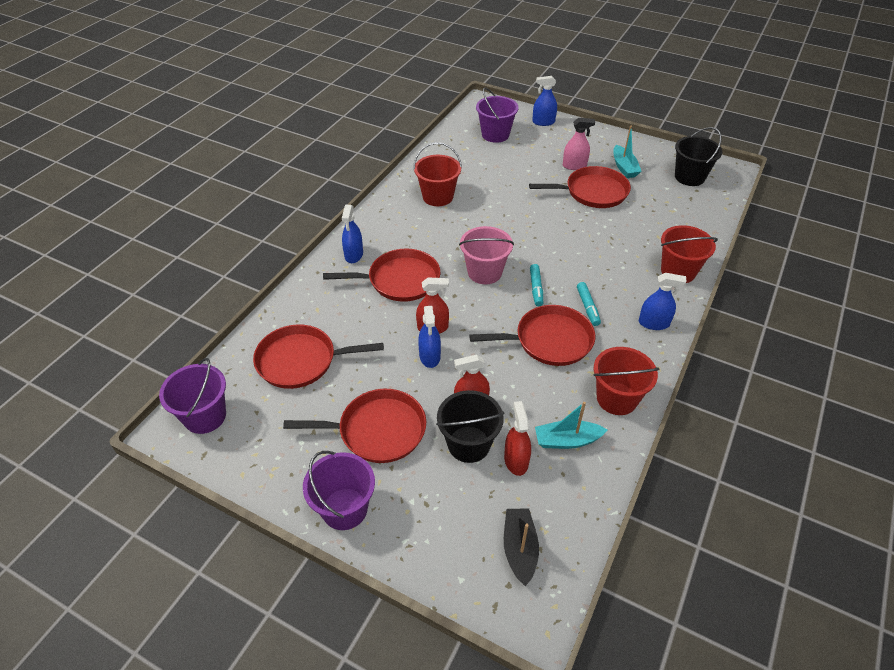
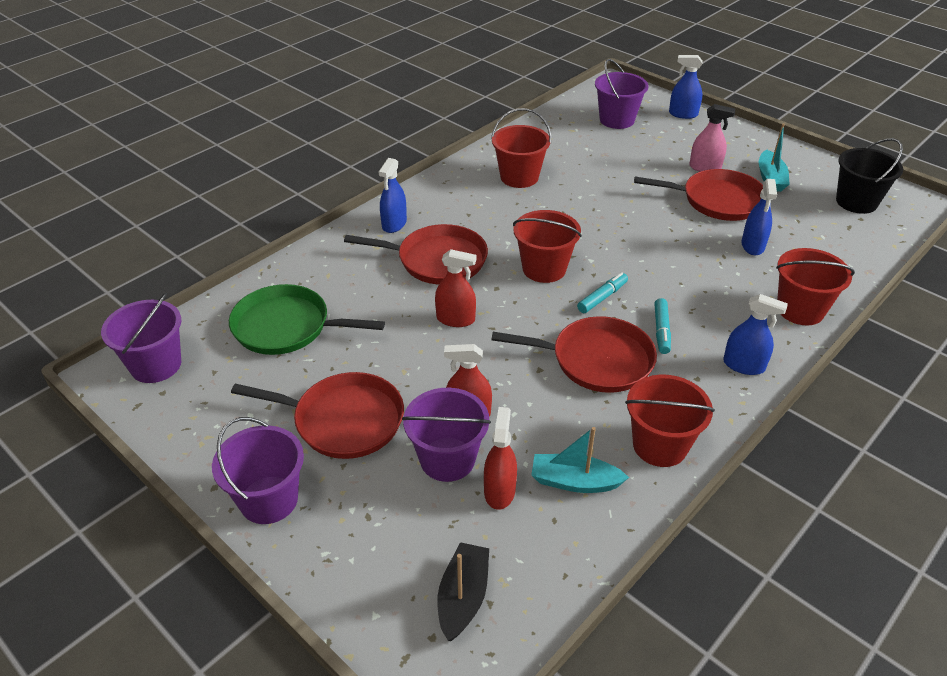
camera: 15 degrees right, 5 degrees down
red pan [253,324,384,389] -> green pan [229,284,385,355]
blue spray bottle [418,306,441,368] -> blue spray bottle moved to [741,179,777,255]
black bucket [436,390,504,463] -> purple bucket [402,388,491,482]
pink bucket [459,226,514,284] -> red bucket [513,210,582,283]
turquoise marker [530,264,543,306] -> turquoise marker turned 150 degrees counterclockwise [577,272,628,313]

